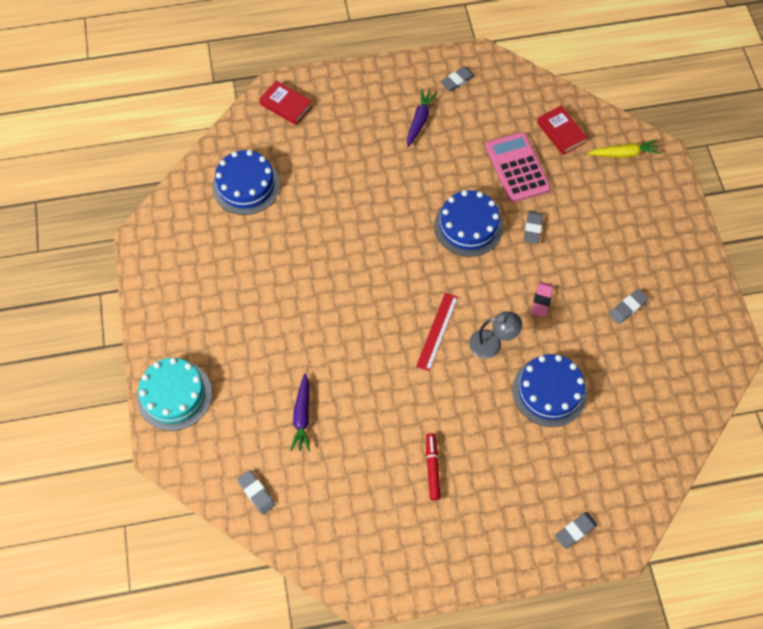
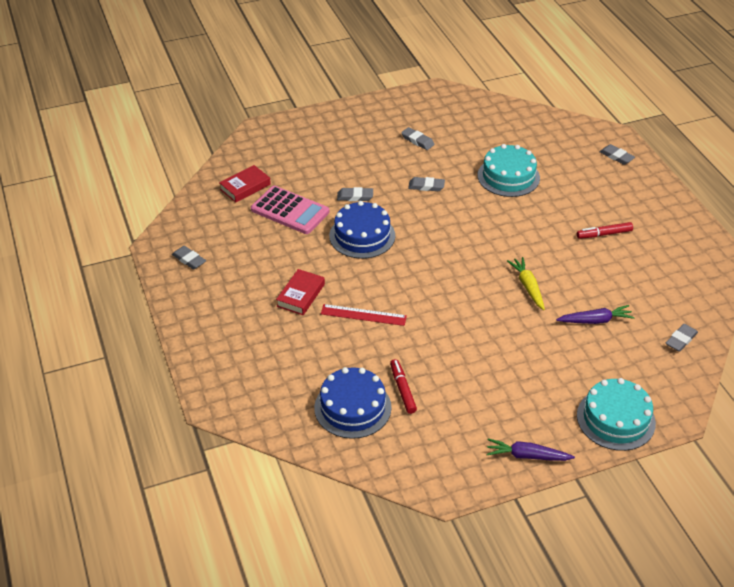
camera: 100 degrees left, 20 degrees down
red book [259,81,312,125] -> red book moved to [276,269,325,315]
purple carrot [407,89,438,147] -> purple carrot moved to [486,439,575,461]
red ruler [416,293,458,371] -> red ruler moved to [321,304,407,326]
grey lamp [469,312,522,359] -> none
pink calculator [485,132,551,202] -> pink calculator turned 120 degrees counterclockwise [251,186,329,234]
blue cake [512,354,587,427] -> turquoise cake [478,144,540,197]
pink eraser [531,282,554,317] -> grey eraser [408,177,445,191]
yellow carrot [587,139,661,158] -> yellow carrot moved to [507,257,545,310]
none -> red marker [390,359,417,414]

